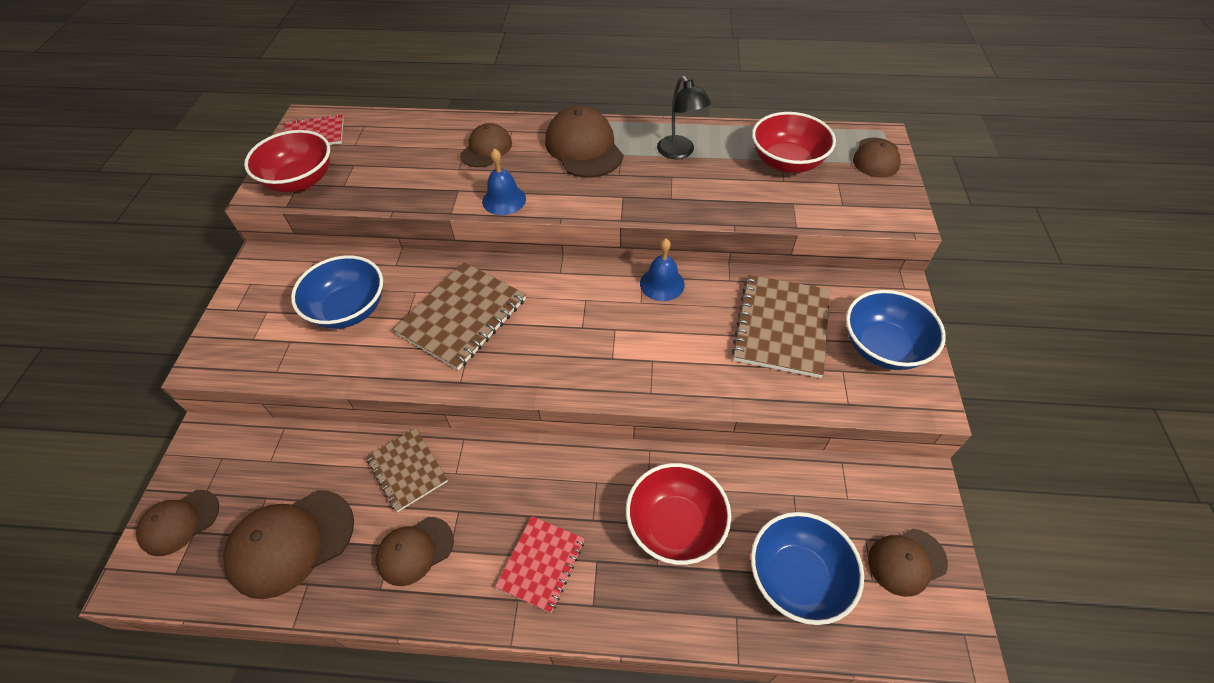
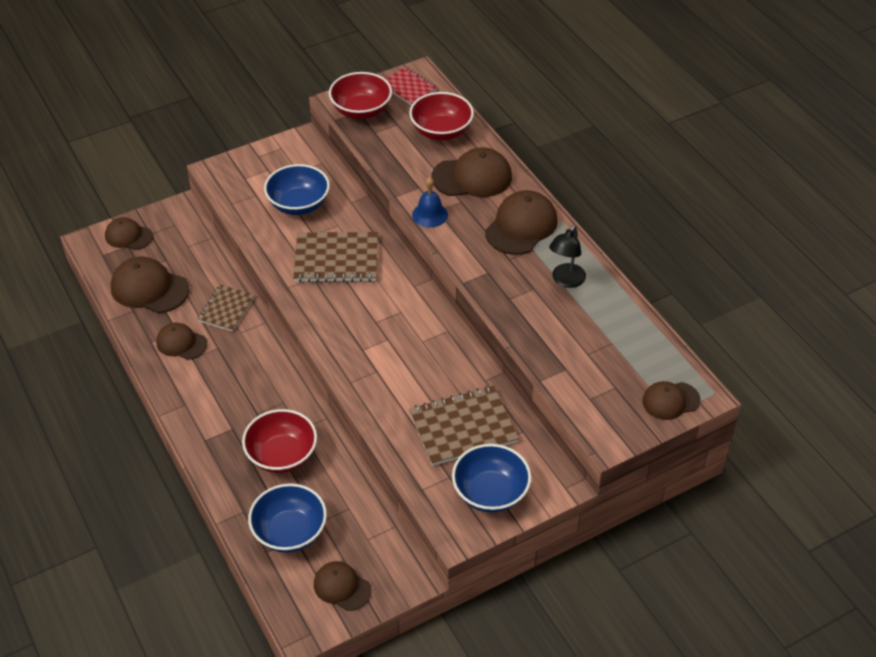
camera: 55 degrees right, 5 degrees down
brown cap [460,123,512,167] -> brown cap [432,147,512,197], size x1.60
red notebook [495,516,585,613] -> none
blue bell [640,239,685,301] -> none
red bowl [752,112,836,173] -> red bowl moved to [409,92,474,141]

